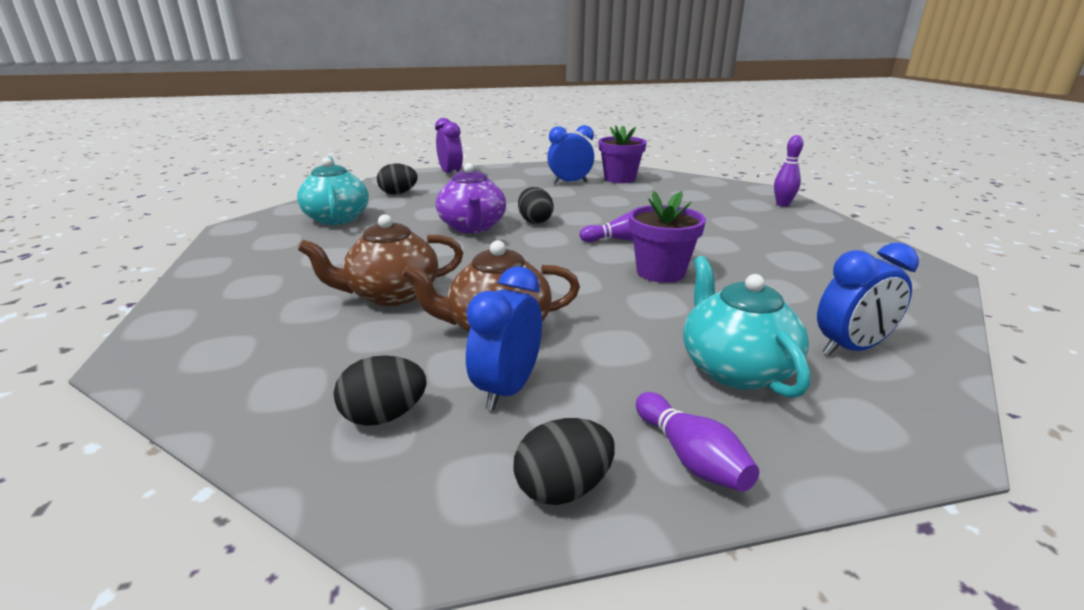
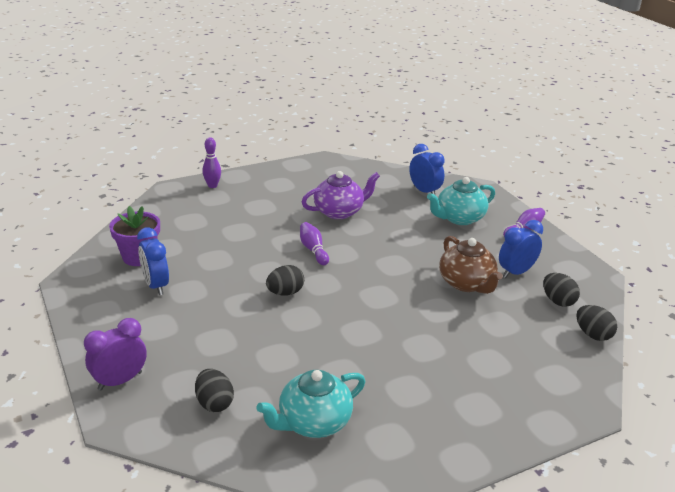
camera: 105 degrees left, 5 degrees up
brown teapot [298,214,463,306] -> none
purple teapot [436,163,506,233] -> purple teapot moved to [302,171,380,219]
blue clock [466,266,542,411] -> blue clock turned 135 degrees clockwise [499,220,543,278]
black egg [513,418,615,505] -> black egg moved to [576,305,617,341]
purple flower pot [629,191,706,283] -> none

